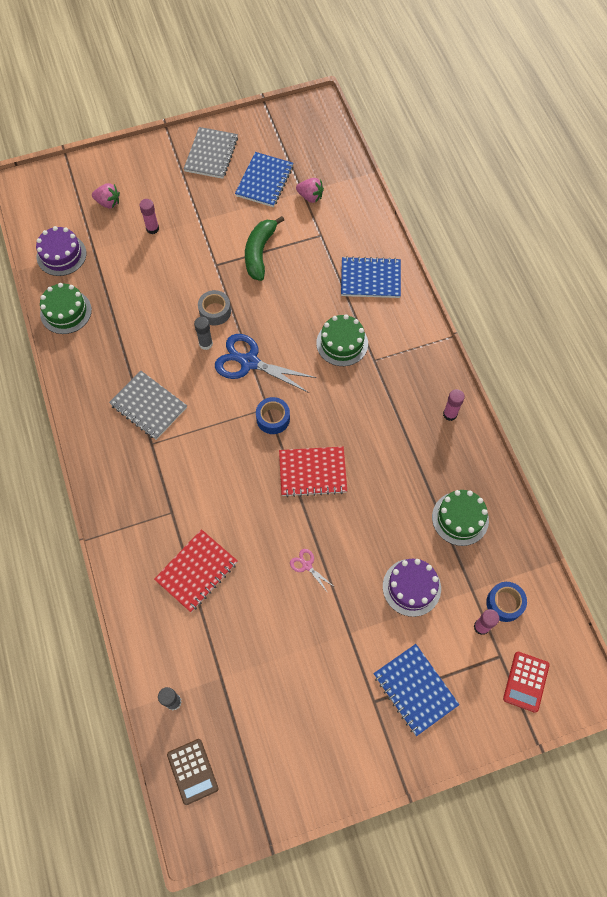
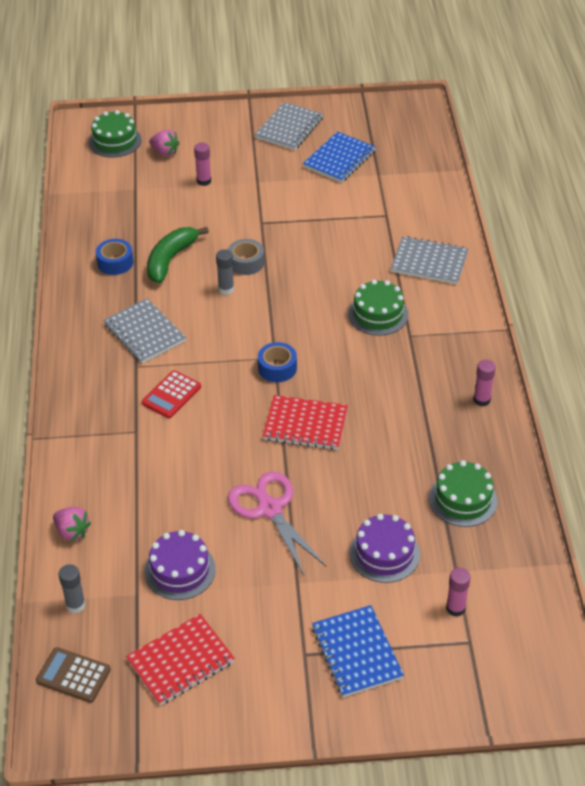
camera: 15 degrees right, 20 degrees down
purple cake [36,226,86,276] -> purple cake moved to [145,530,216,600]
green cake [40,283,92,334] -> green cake moved to [89,110,142,157]
red notebook [154,529,238,612] -> red notebook moved to [126,614,235,705]
brown calculator [167,739,219,805] -> brown calculator turned 120 degrees clockwise [36,647,111,703]
blue scissors [215,334,316,393] -> none
green banana [245,216,284,281] -> green banana moved to [147,227,209,284]
pink scissors [290,549,333,593] -> pink scissors [228,471,326,575], size x2.19
pink strawberry [296,178,324,203] -> pink strawberry moved to [53,507,91,541]
blue notebook [341,256,401,298] -> grey notebook [391,236,468,284]
blue tape [486,582,527,622] -> blue tape moved to [96,239,133,275]
red calculator [503,652,550,713] -> red calculator moved to [142,370,201,418]

